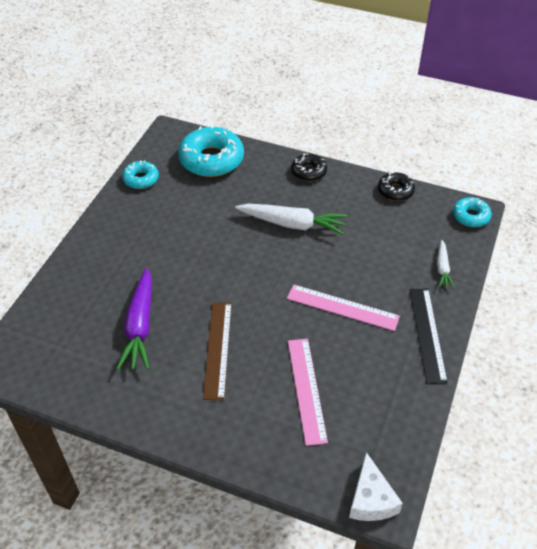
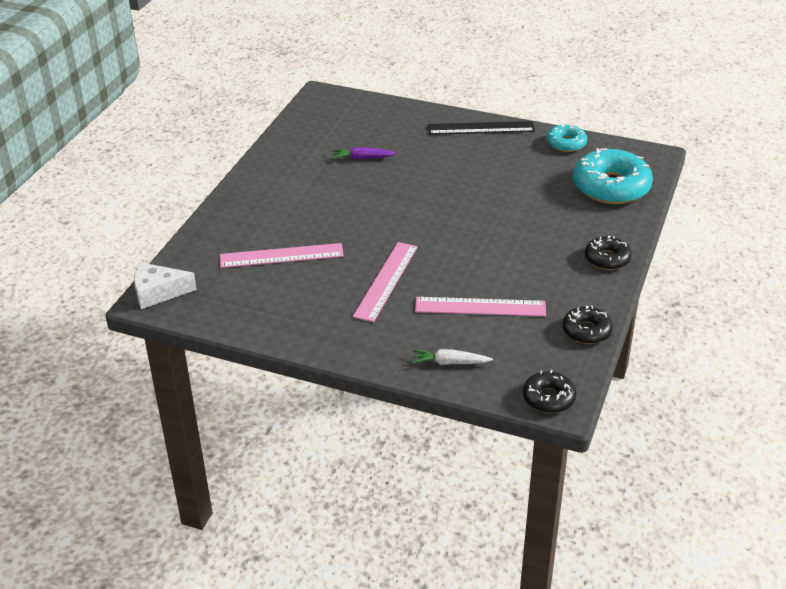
camera: 90 degrees right, 10 degrees down
purple carrot [117,268,152,370] -> purple carrot [332,147,397,160], size x0.54
brown ruler [203,302,232,400] -> none
white carrot [235,204,348,235] -> none
black ruler [409,289,448,384] -> black ruler moved to [428,121,535,135]
turquoise donut [453,197,492,227] -> black donut [523,370,576,413]
none -> pink ruler [415,297,546,317]

